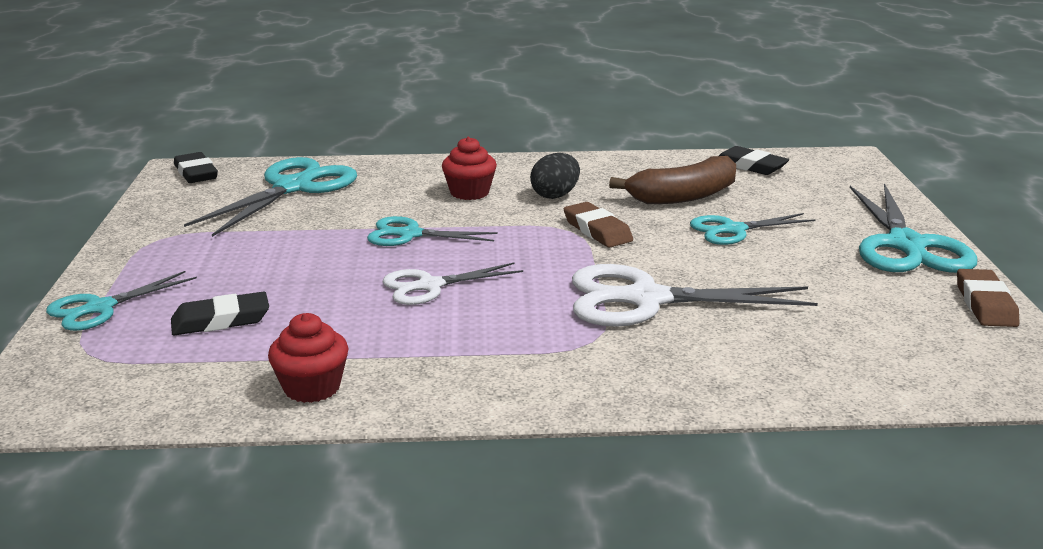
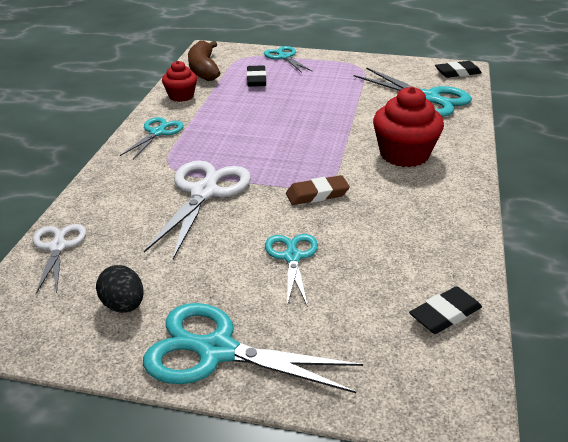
camera: 105 degrees right, 10 degrees up
turquoise scissors [367,216,498,246] -> turquoise scissors moved to [120,117,184,160]
white scissors [382,262,523,305] -> white scissors moved to [33,224,86,294]
red cupcake [442,137,497,200] -> red cupcake [373,87,444,167], size x1.68
black egg [530,153,580,199] -> black egg moved to [96,265,144,313]
brown banana [609,156,736,204] -> brown banana moved to [188,41,220,81]
brown eraser [957,269,1020,327] -> none

